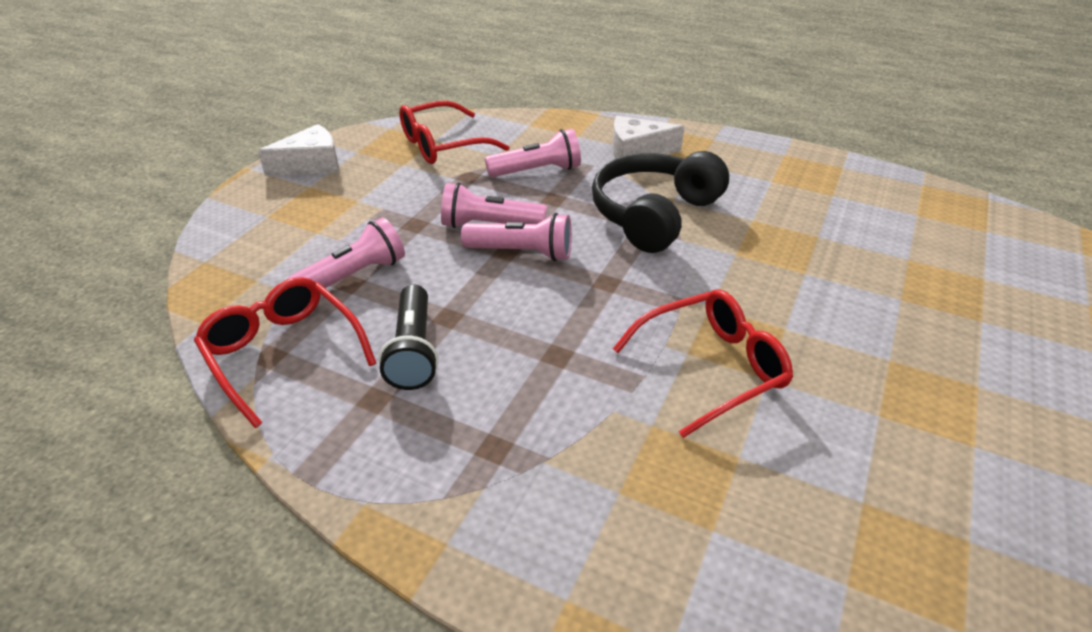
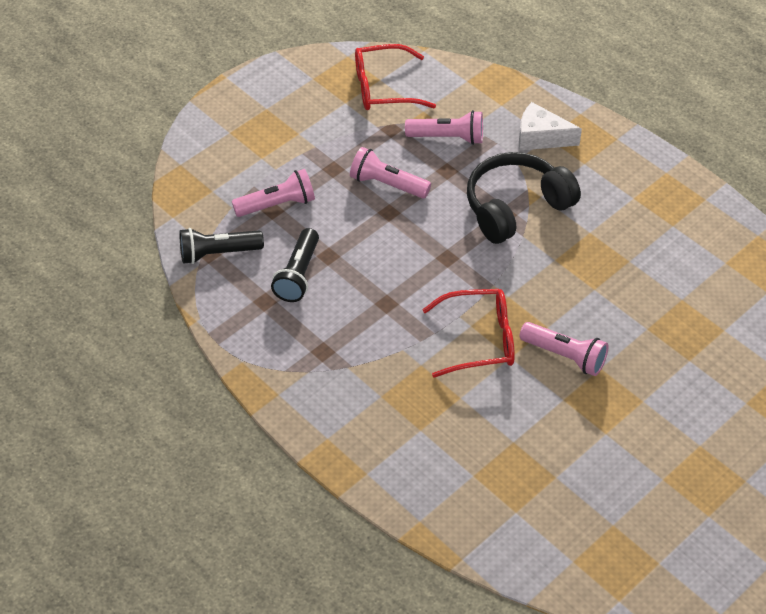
camera: 20 degrees right, 10 degrees up
red glasses [194,277,376,428] -> black flashlight [179,228,264,264]
white cheese [258,124,339,176] -> none
pink flashlight [461,213,572,261] -> pink flashlight moved to [519,322,609,376]

